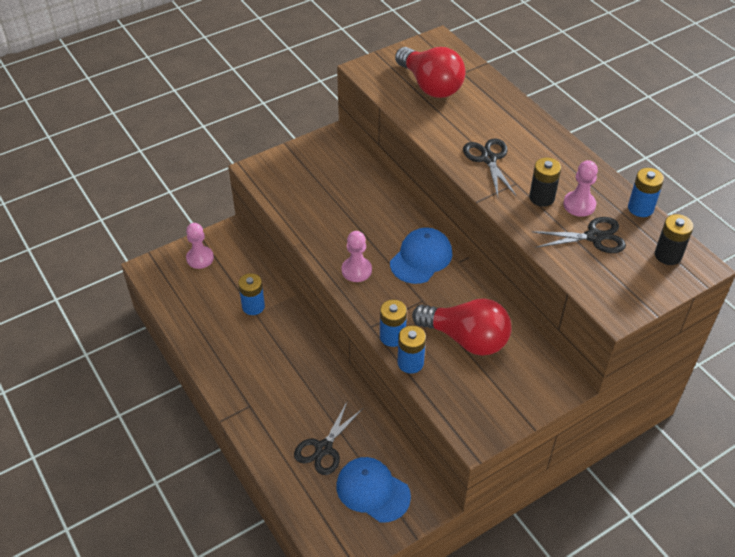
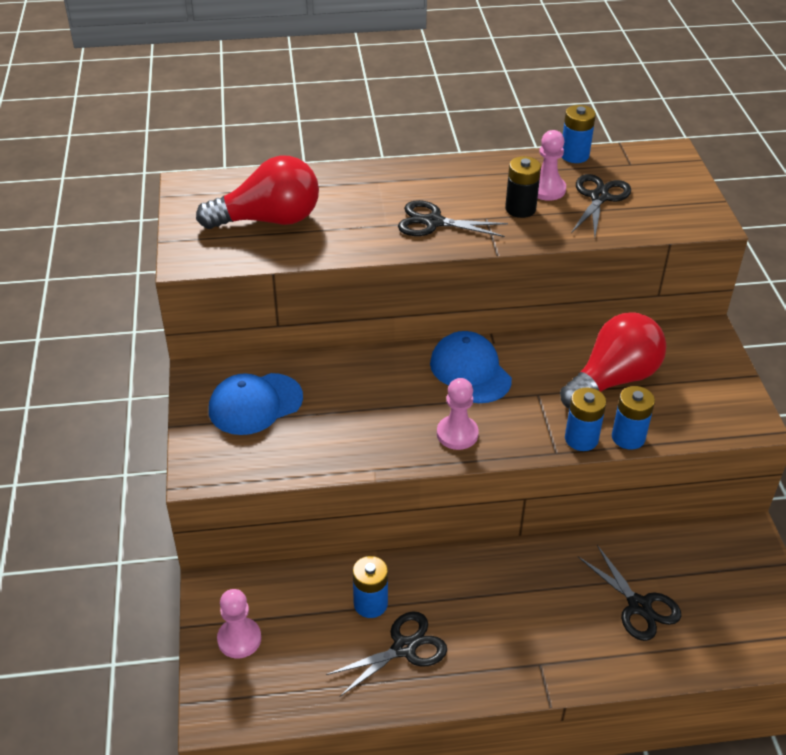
camera: 65 degrees left, 5 degrees down
blue cap [336,457,411,522] -> blue cap moved to [209,373,303,435]
black battery [655,214,694,265] -> none
none -> black scissors [326,611,447,696]

